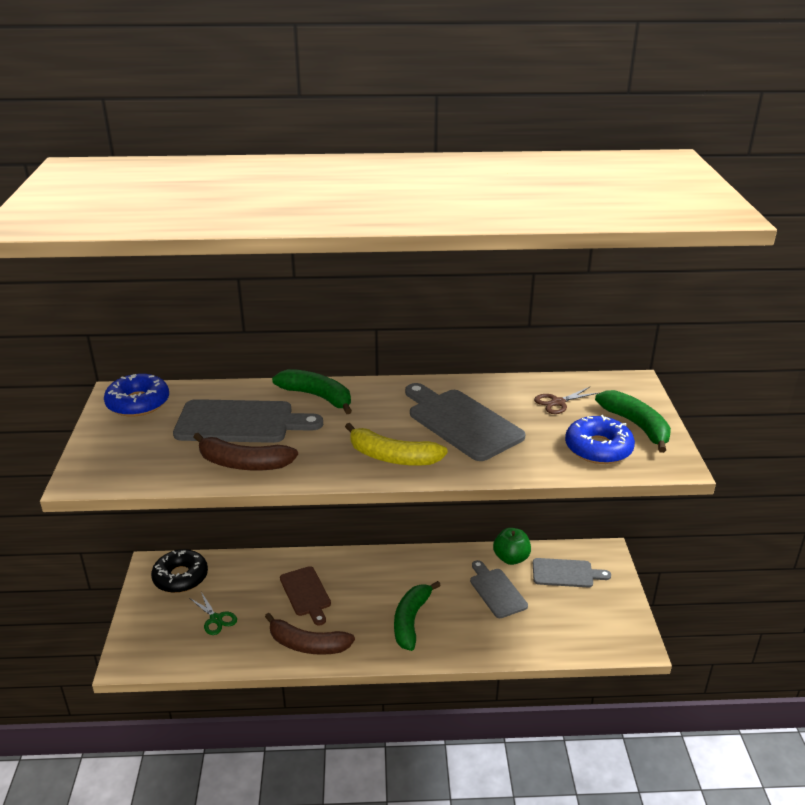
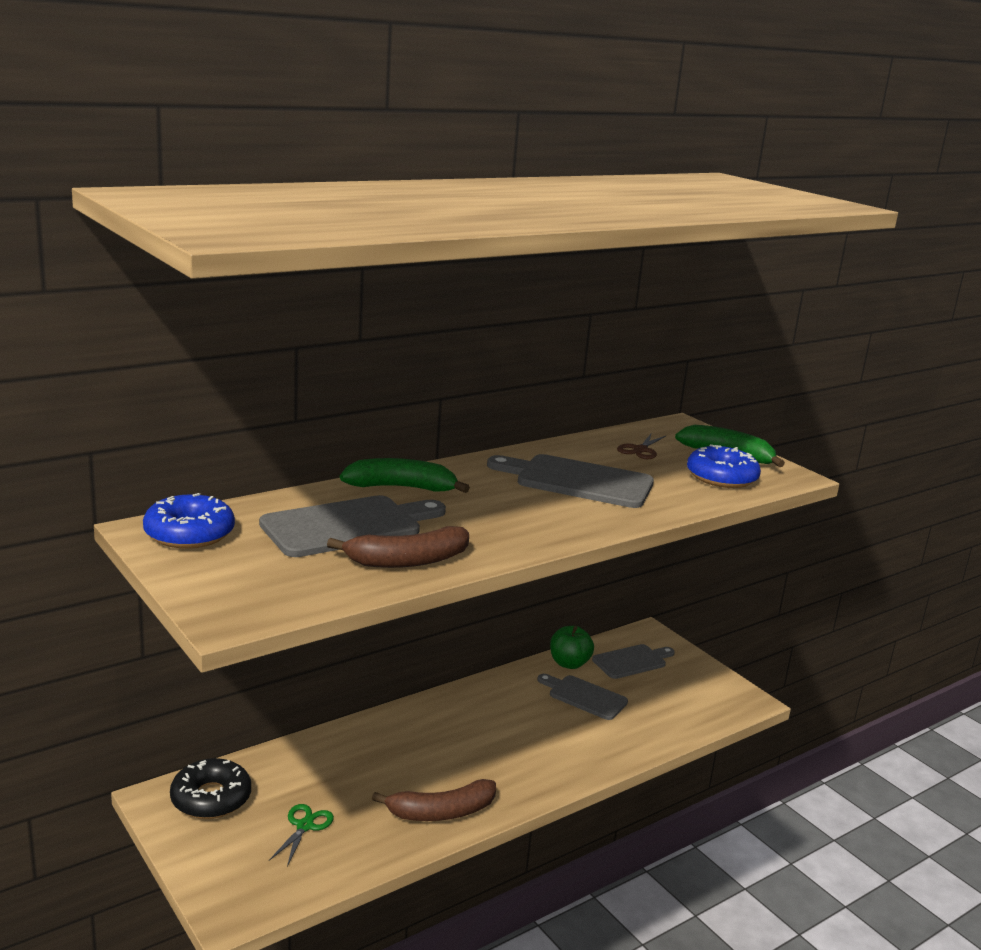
camera: 35 degrees left, 10 degrees down
green scissors [190,592,237,635] -> green scissors turned 90 degrees counterclockwise [269,804,334,866]
brown cutting board [280,566,331,626] -> none
yellow banana [345,423,448,466] -> none
green banana [394,581,441,651] -> none

